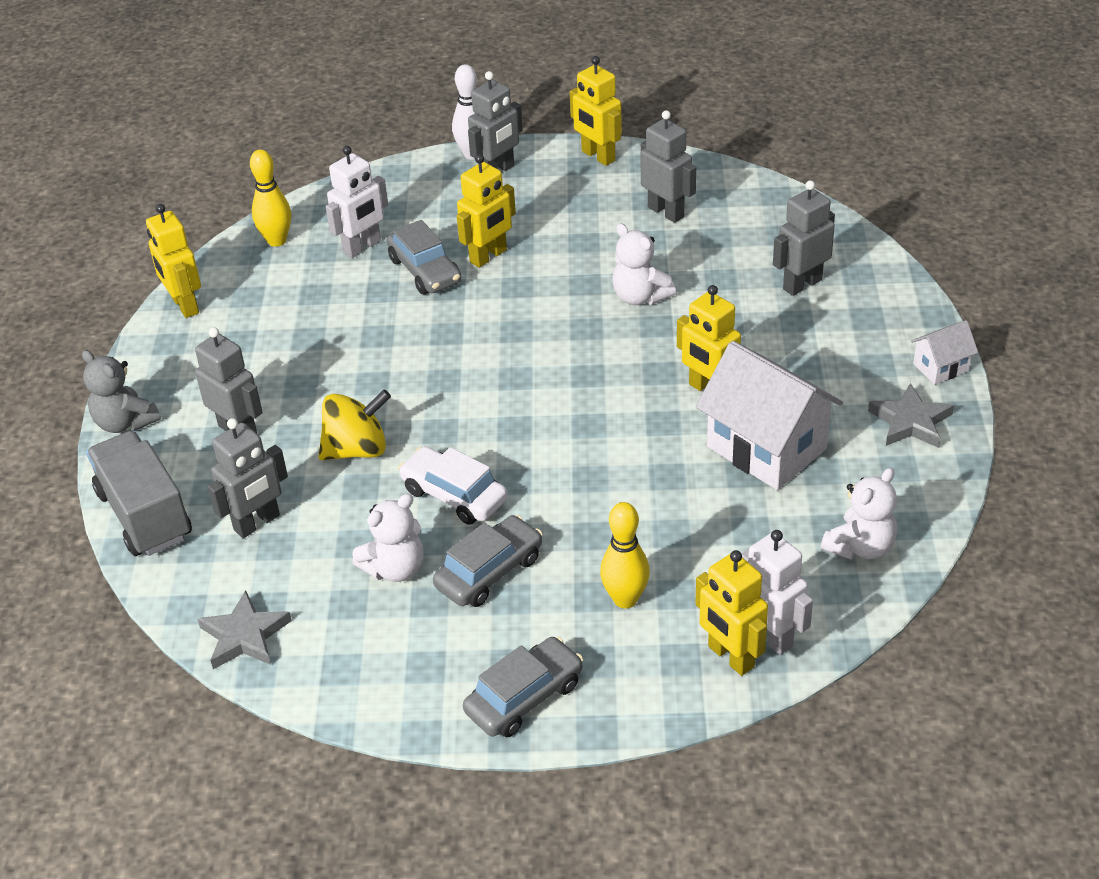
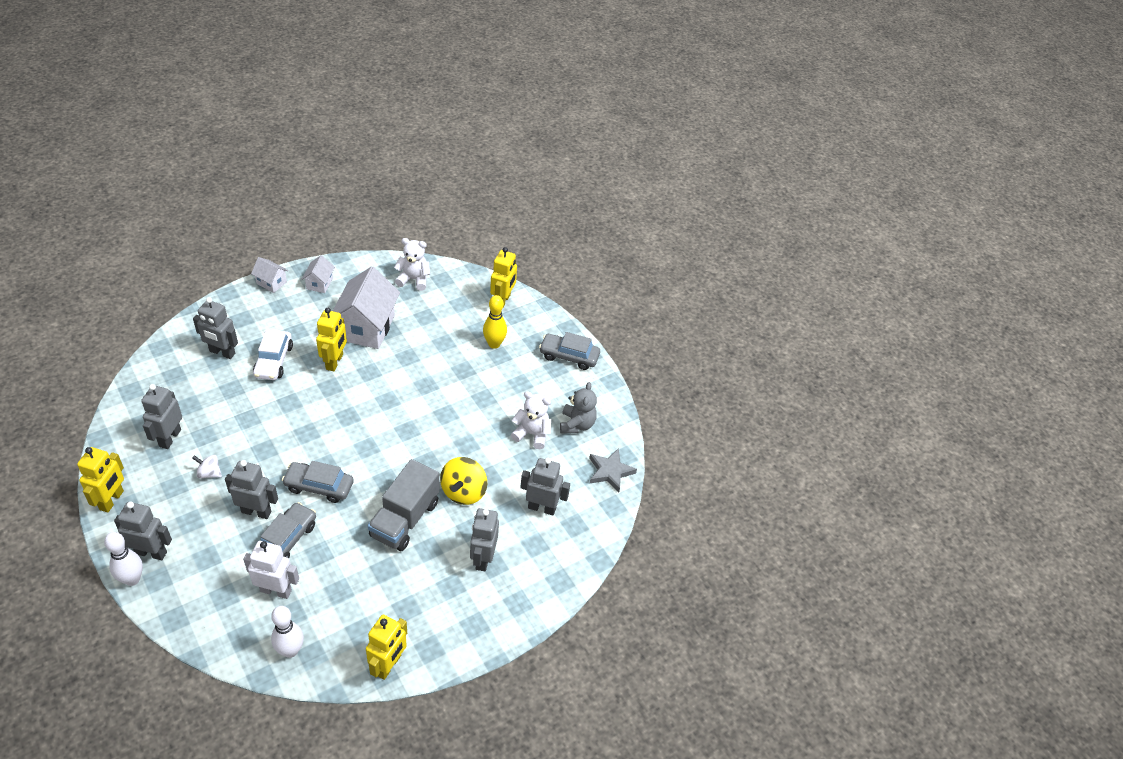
camera: 130 degrees left, 5 degrees up
grey teddy bear [82,350,161,433] -> grey teddy bear moved to [560,382,597,434]
grey truck [86,431,192,556] -> grey truck moved to [368,459,440,551]
yellow bowling pin [250,150,291,247] -> white bowling pin [271,606,304,658]
yellow spinning top [318,390,391,460] -> yellow spinning top turned 105 degrees counterclockwise [440,457,487,505]
white car [398,446,508,525] -> white car moved to [253,330,293,380]
grey car [433,515,543,607] -> grey car moved to [282,461,354,503]
yellow robot [457,154,516,268] -> grey robot [225,460,278,519]
white teddy bear [612,223,676,305] -> none
white robot [742,530,813,655] -> none
grey star [868,383,954,448] -> white house [302,255,335,293]
none -> white spinning top [192,455,222,478]

